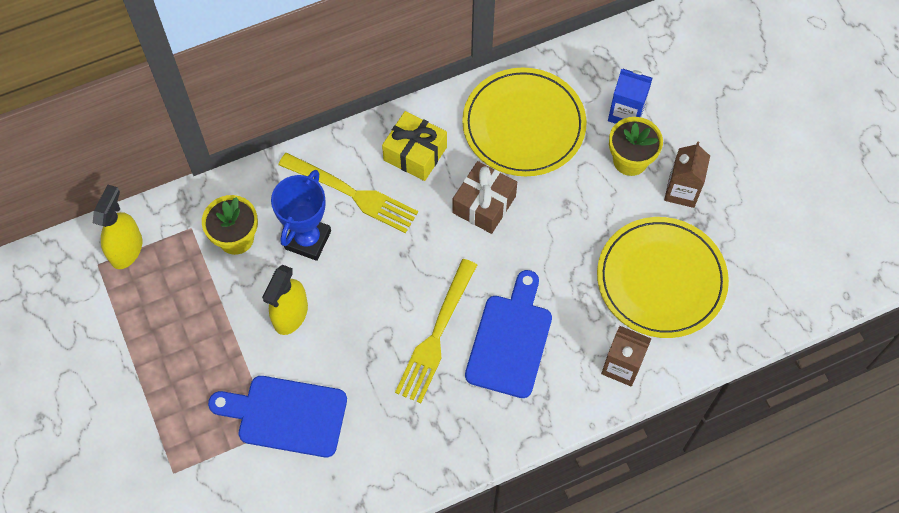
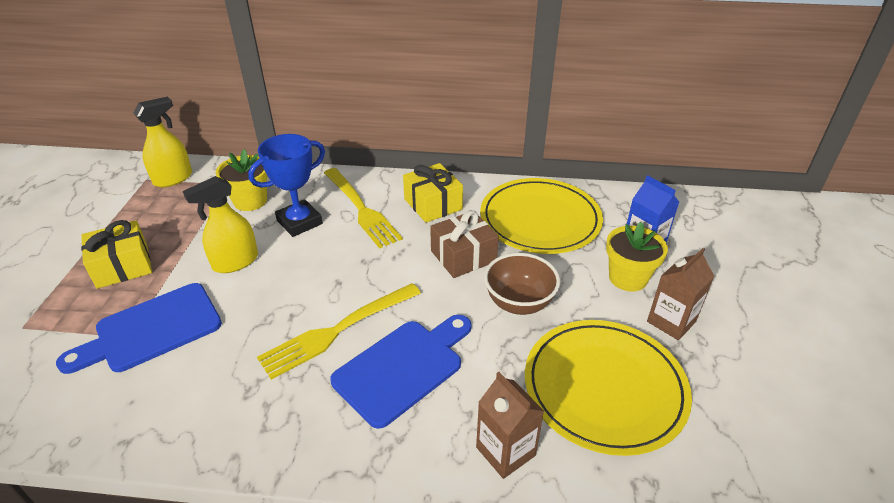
camera: 30 degrees right, 25 degrees down
blue cutting board [208,376,347,457] -> blue cutting board turned 75 degrees counterclockwise [56,283,222,374]
none -> yellow gift [81,220,152,289]
none -> brown bowl [484,253,560,315]

